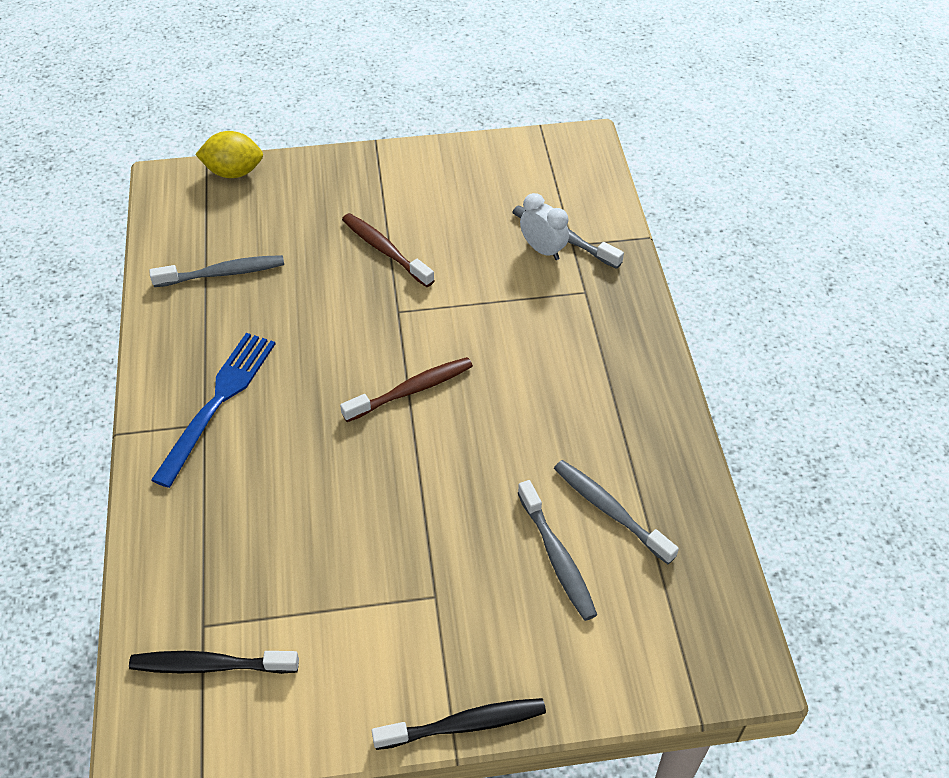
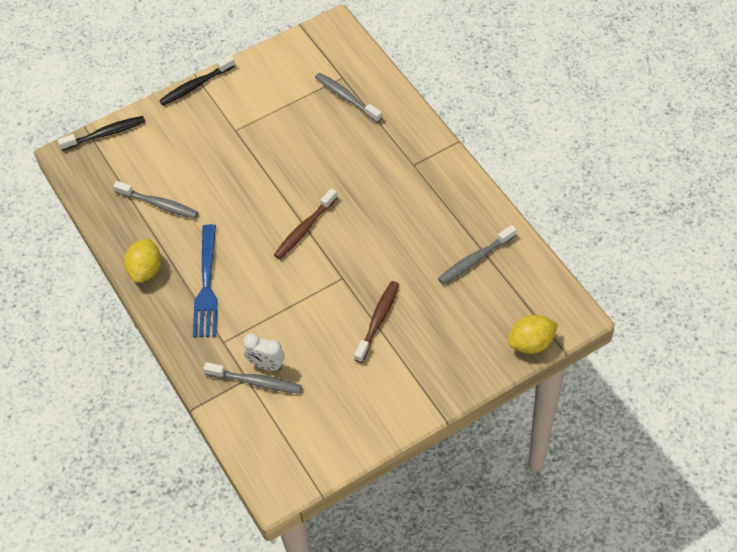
camera: 160 degrees right, 5 degrees up
black toothbrush [129,651,299,674] -> black toothbrush moved to [58,116,145,151]
blue fork [151,333,275,488] -> blue fork moved to [193,224,218,338]
brown toothbrush [342,213,435,287] -> brown toothbrush turned 90 degrees counterclockwise [354,281,399,363]
grey toothbrush [518,480,597,621] -> grey toothbrush moved to [315,73,382,123]
none -> yellow lemon [124,238,161,283]

